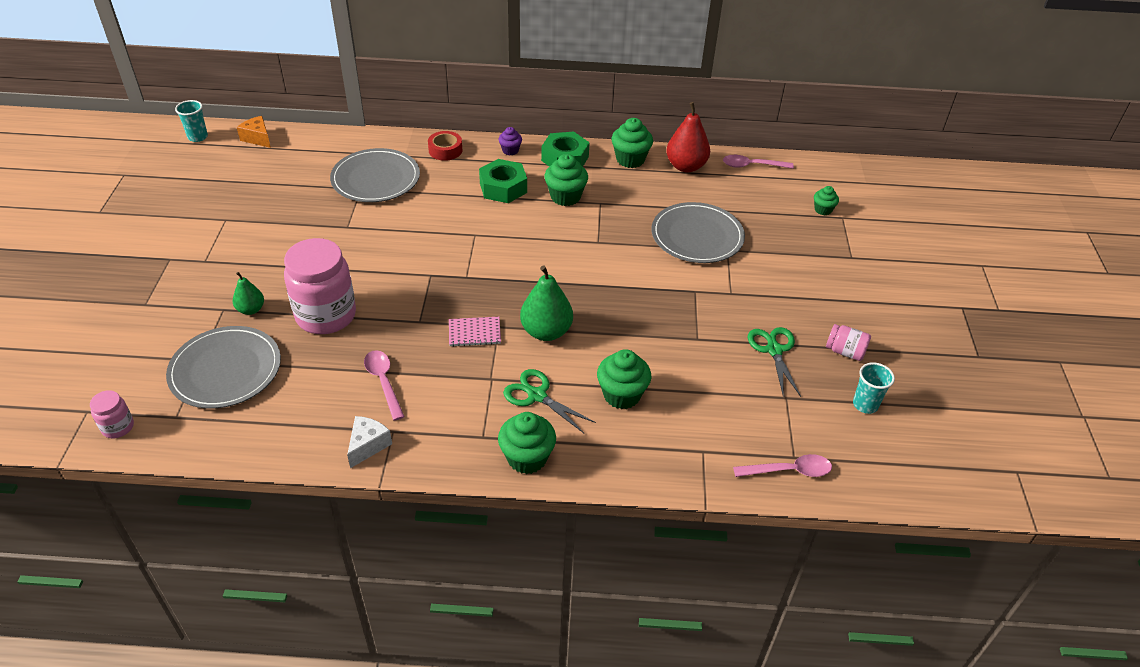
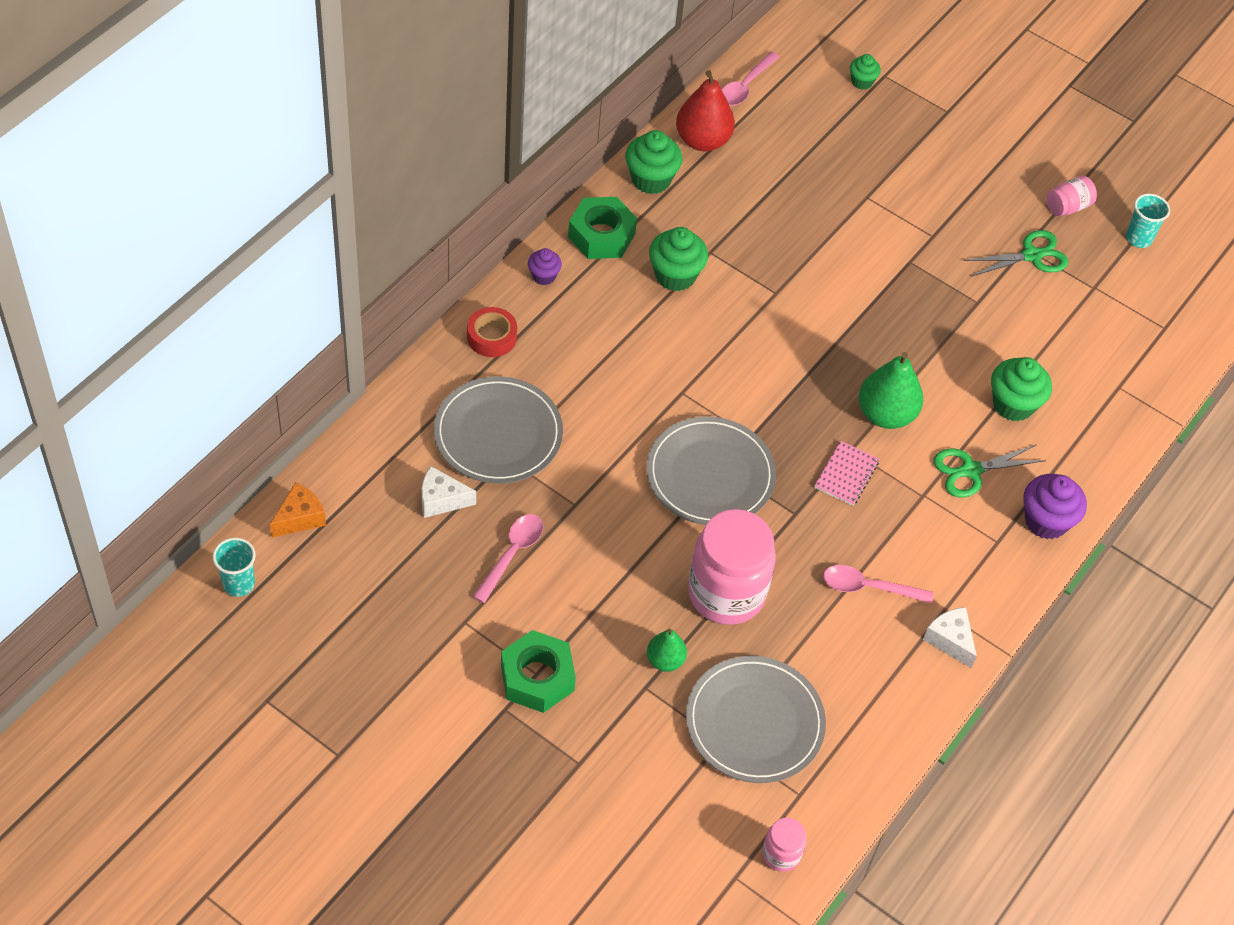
camera: 60 degrees left, 10 degrees up
orange cheese [237,116,271,148] -> orange cheese turned 150 degrees clockwise [270,482,326,538]
green nut [479,159,527,203] -> green nut moved to [501,630,576,713]
green cupcake [498,412,556,474] -> purple cupcake [1023,474,1087,539]
grey plate [652,202,745,263] -> grey plate moved to [647,416,776,525]
pink spoon [733,454,832,477] -> pink spoon moved to [473,514,543,603]
green scissors [748,327,801,397] -> green scissors turned 135 degrees clockwise [964,230,1068,277]
none -> white cheese [422,466,476,518]

